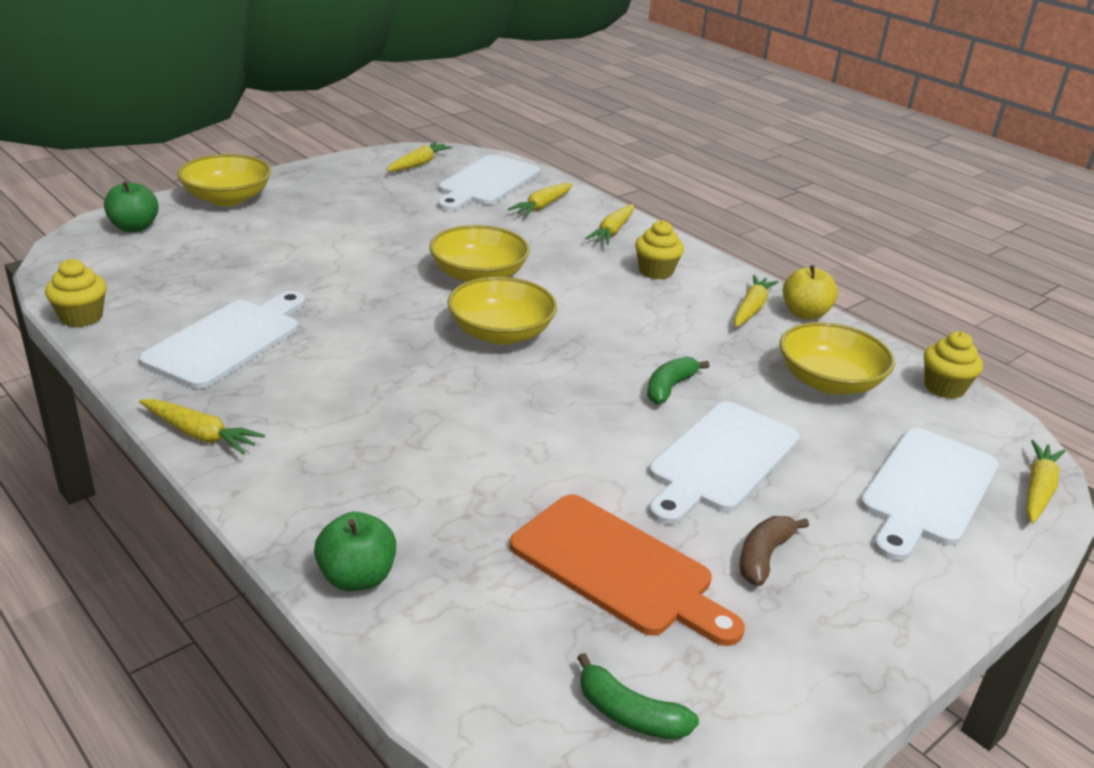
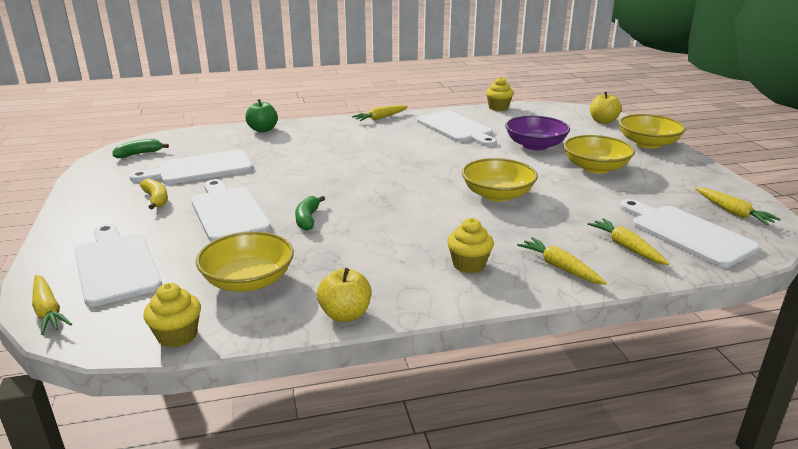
camera: 120 degrees right, 5 degrees down
green apple [104,181,159,232] -> yellow apple [590,92,622,124]
yellow bowl [447,277,557,345] -> yellow bowl moved to [564,135,635,174]
orange cutting board [510,494,745,646] -> white cutting board [130,150,253,184]
green banana [647,356,709,405] -> green banana turned 150 degrees counterclockwise [295,196,325,231]
yellow carrot [734,275,779,327] -> none
brown banana [740,516,809,586] -> yellow banana [140,178,168,209]
none -> purple bowl [505,116,570,150]

